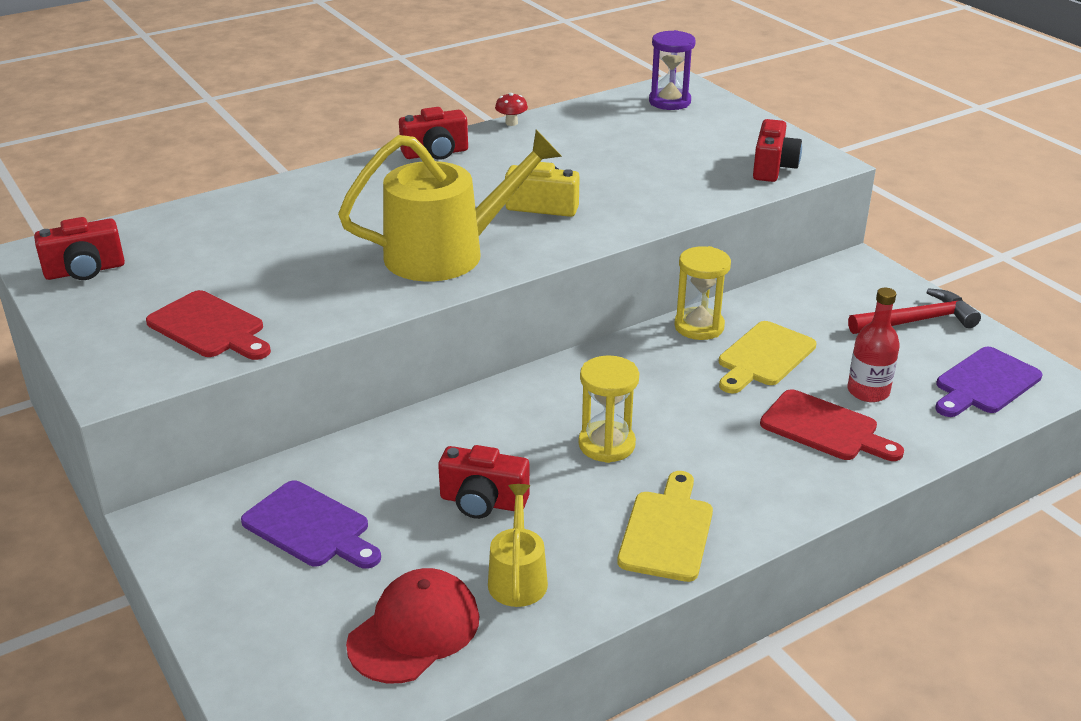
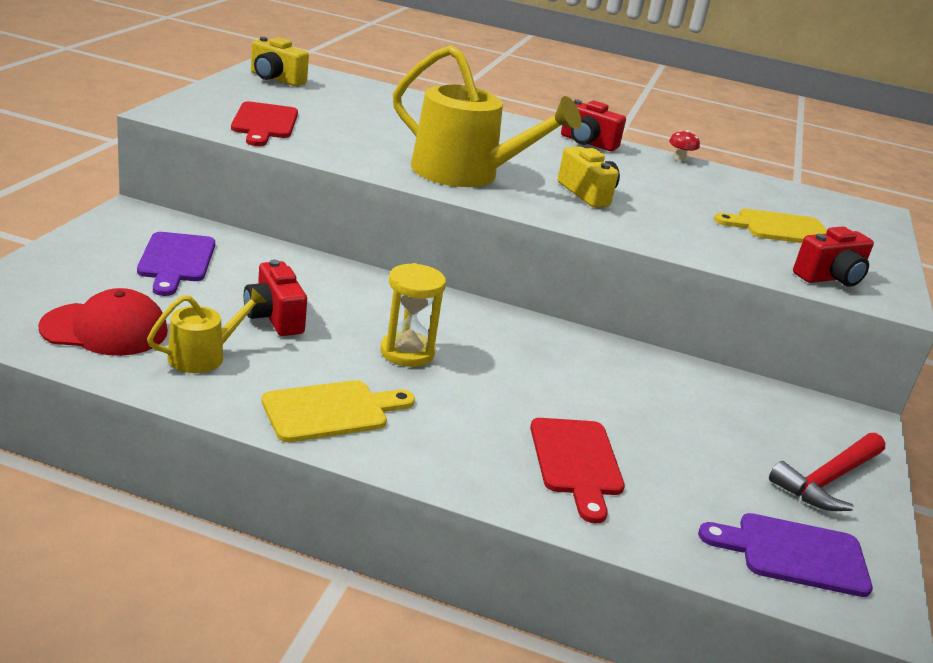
camera: 45 degrees right, 5 degrees down
red camera [34,217,125,280] -> yellow camera [251,37,309,86]
purple hourglass [649,30,696,110] -> none
yellow hourglass [674,246,731,340] -> none
yellow cutting board [719,321,816,393] -> yellow cutting board moved to [714,209,827,243]
red bottle [847,288,900,402] -> none
red hammer [848,288,981,334] -> red hammer turned 105 degrees clockwise [769,433,885,511]

